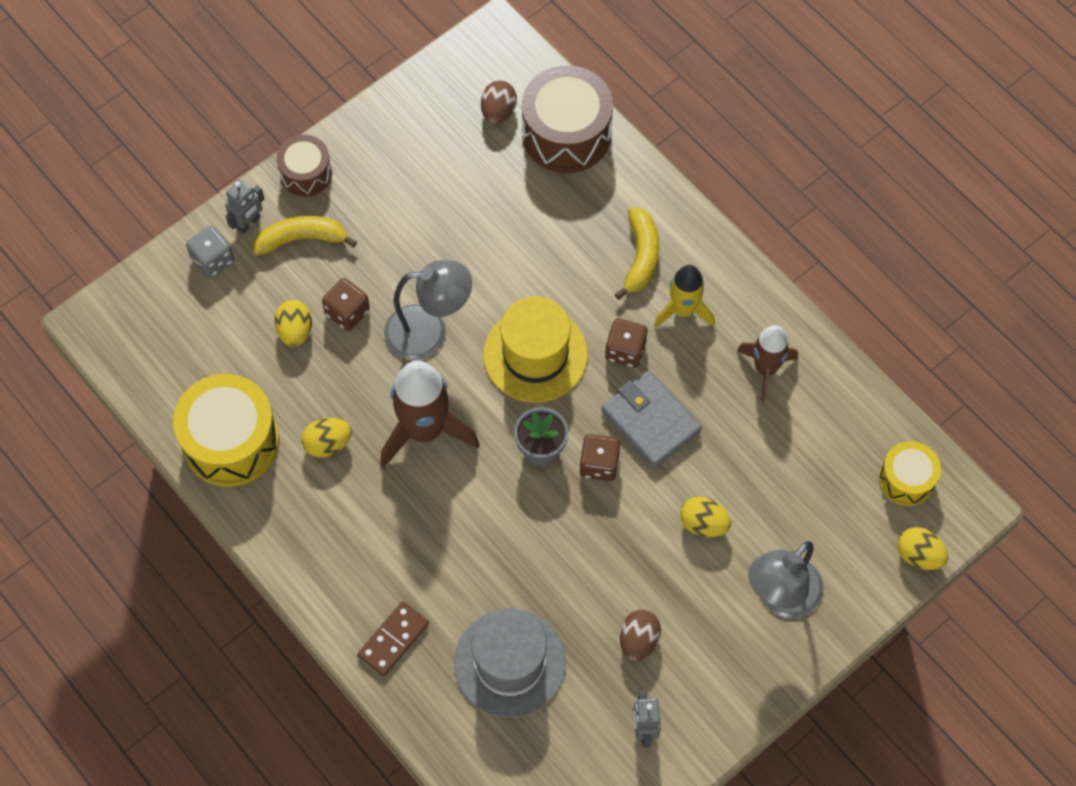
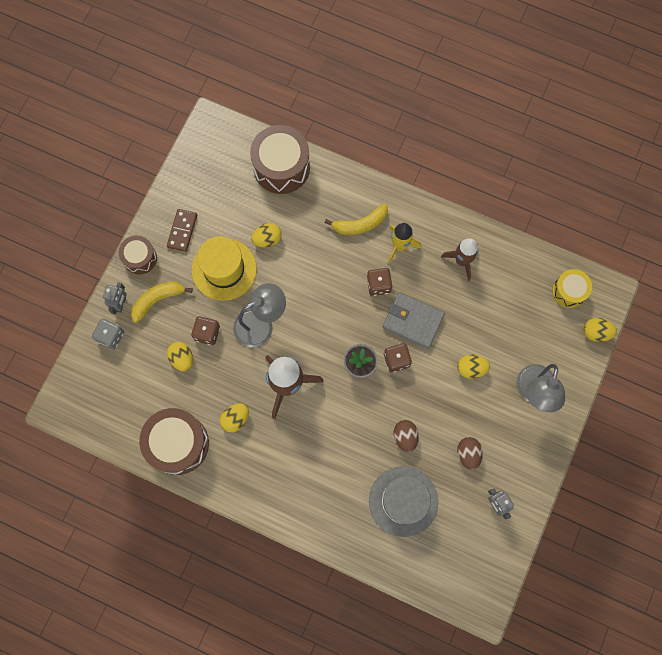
camera: 25 degrees left, 10 degrees up
yellow drum [173,374,279,487] -> brown drum [139,408,209,475]
brown domino [357,601,429,677] -> brown domino moved to [167,209,197,252]
brown egg [481,81,517,124] -> brown egg moved to [394,420,419,453]
yellow hat [483,296,588,402] -> yellow hat moved to [192,236,257,301]
yellow banana [614,207,659,300] -> yellow banana turned 90 degrees clockwise [325,203,388,235]
none -> yellow egg [251,223,282,247]

